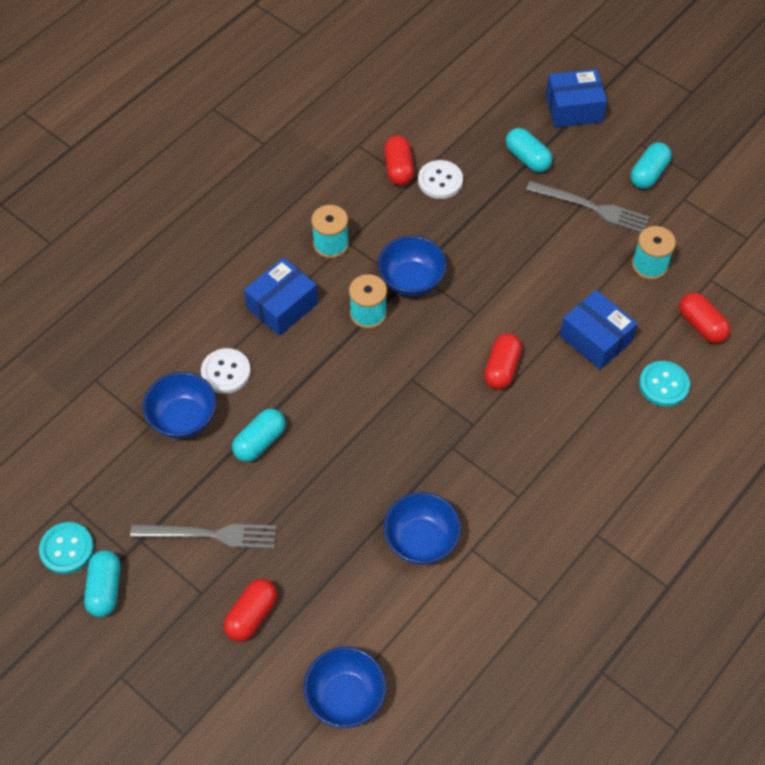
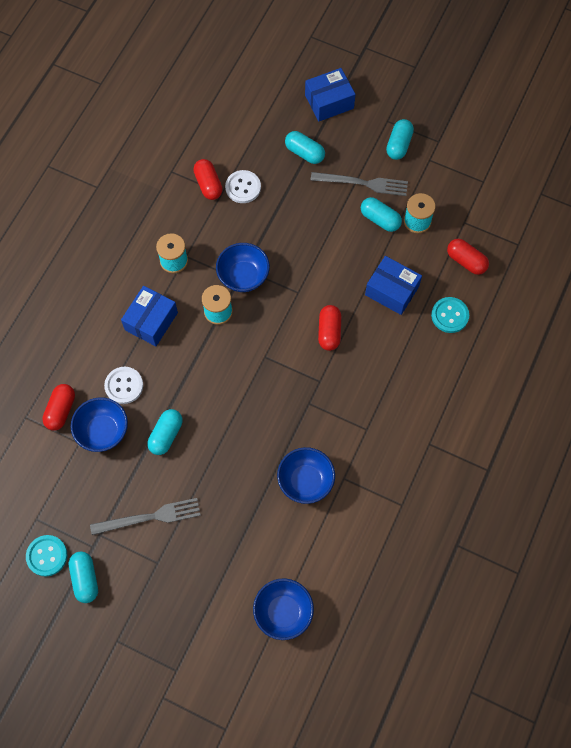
camera: 15 degrees left, 10 degrees up
red capsule [224,579,277,642] -> red capsule moved to [42,384,75,431]
none -> turquoise capsule [361,197,402,232]

